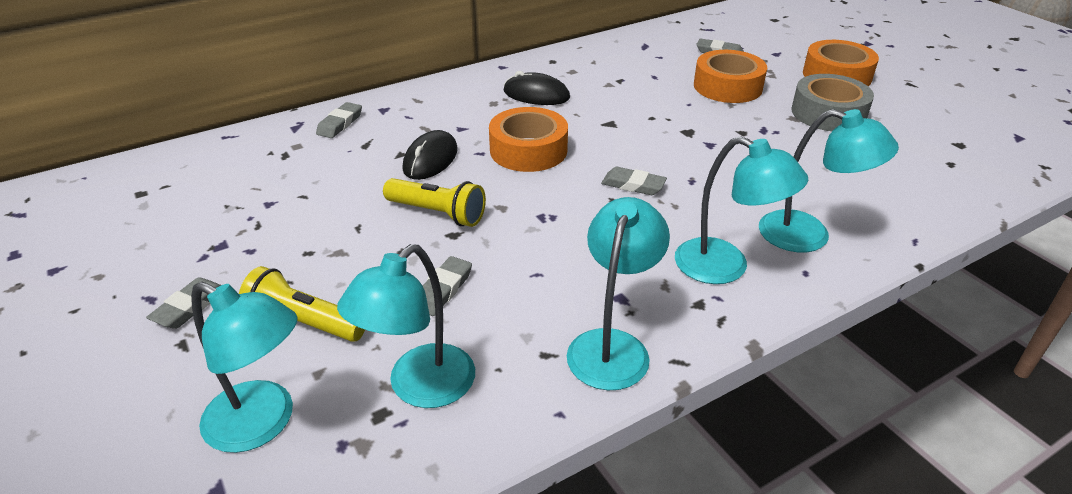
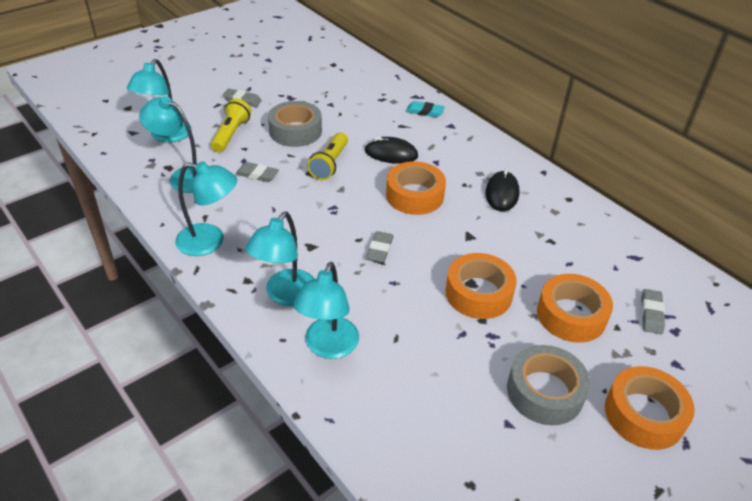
camera: 80 degrees right, 5 degrees up
grey eraser [316,102,362,138] -> turquoise eraser [406,101,445,117]
none -> grey tape [268,101,322,147]
none -> orange tape [445,253,517,319]

